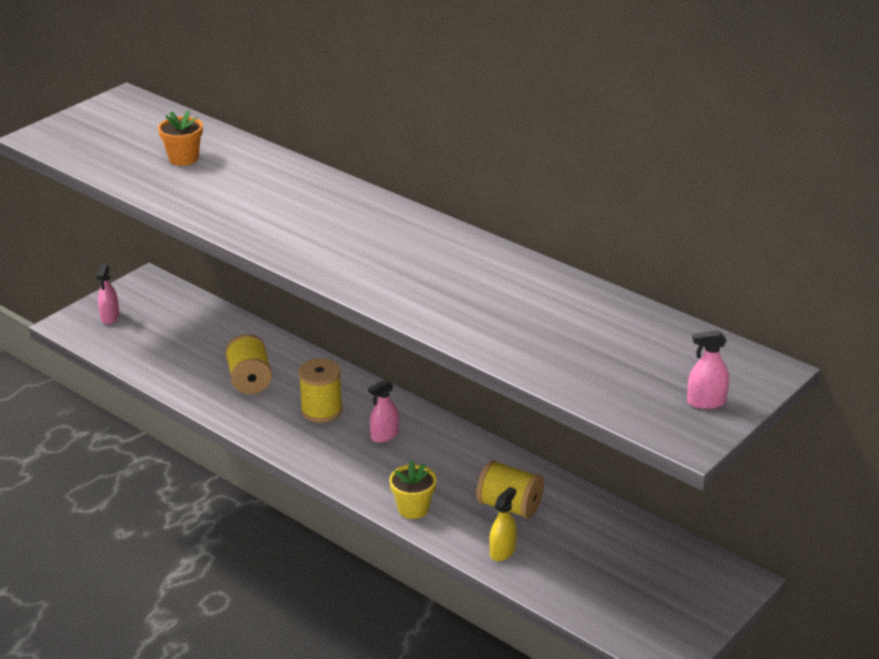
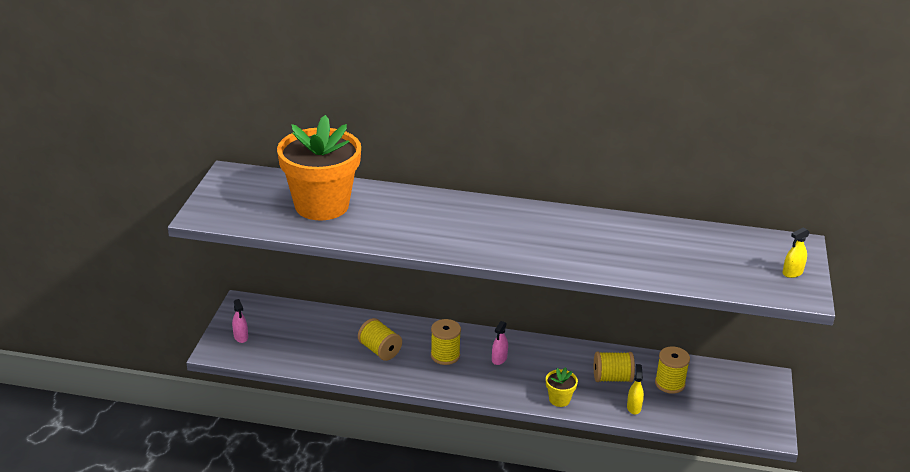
camera: 30 degrees left, 0 degrees up
orange flower pot [158,110,203,166] -> orange flower pot [277,115,361,220], size x2.49
pink spray bottle [687,330,729,409] -> yellow spray bottle [782,227,810,278]
none -> yellow spool [655,346,690,394]

